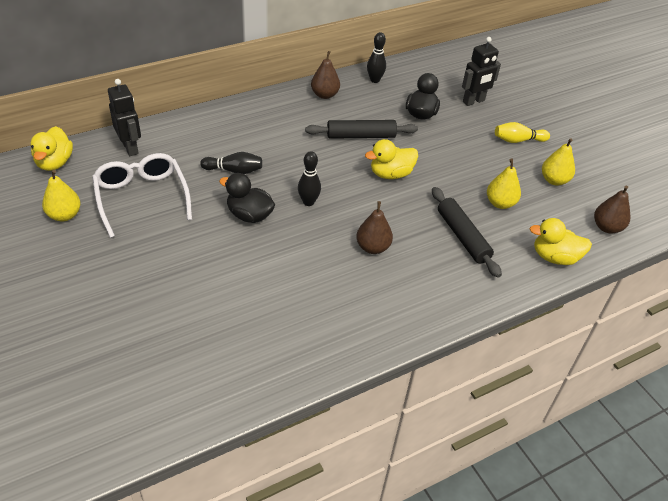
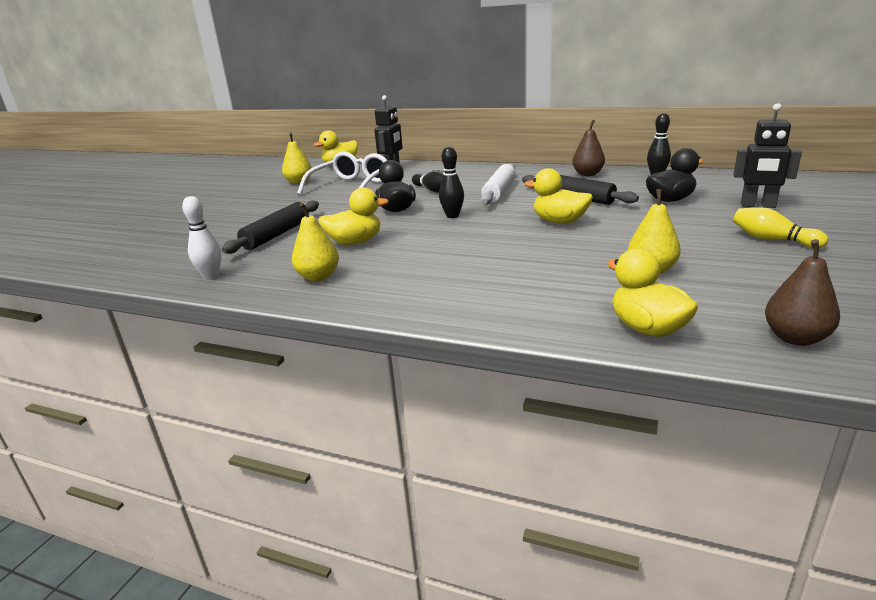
camera: 55 degrees right, 20 degrees down
brown pear [356,201,393,254] -> none
black rolling pin [432,187,502,278] -> black rolling pin moved to [222,200,319,254]
yellow pear [542,139,575,186] -> yellow pear moved to [292,203,339,281]
none -> white bowling pin [182,196,221,280]
none -> yellow duck [318,187,389,245]
none -> white rolling pin [481,163,516,205]

